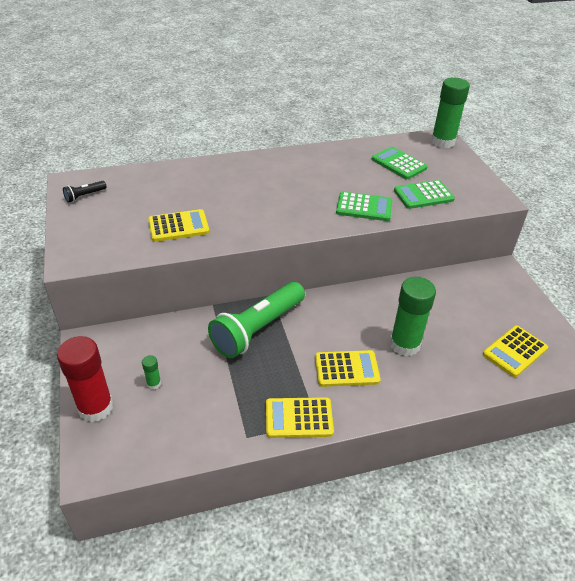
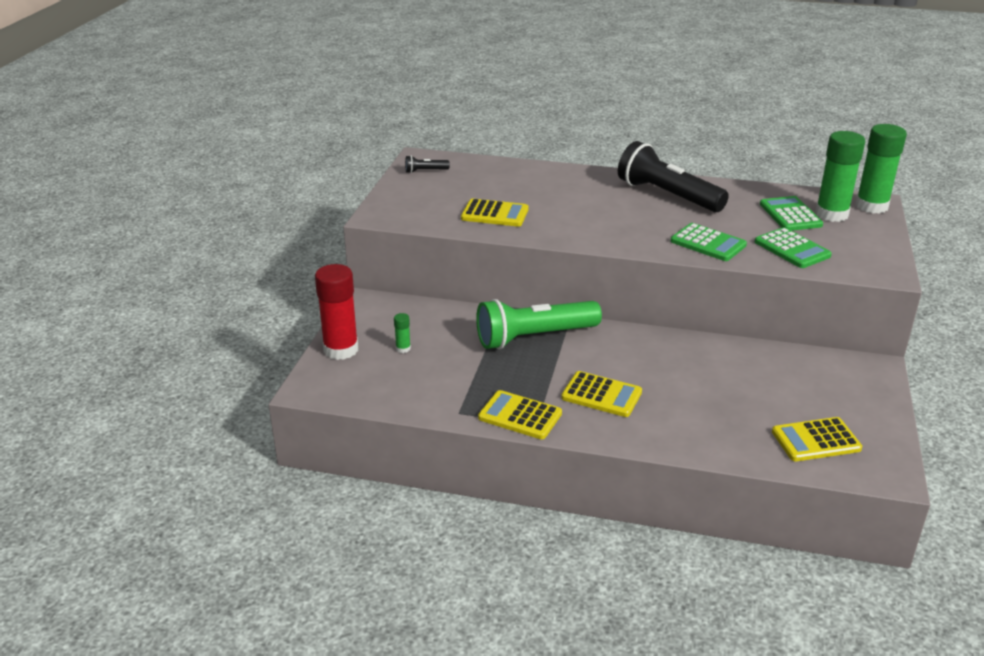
camera: 30 degrees right, 10 degrees down
green glue stick [390,277,436,356] -> green glue stick moved to [815,131,865,222]
green calculator [394,180,455,209] -> green calculator turned 135 degrees counterclockwise [755,227,832,268]
none -> black flashlight [618,141,729,212]

